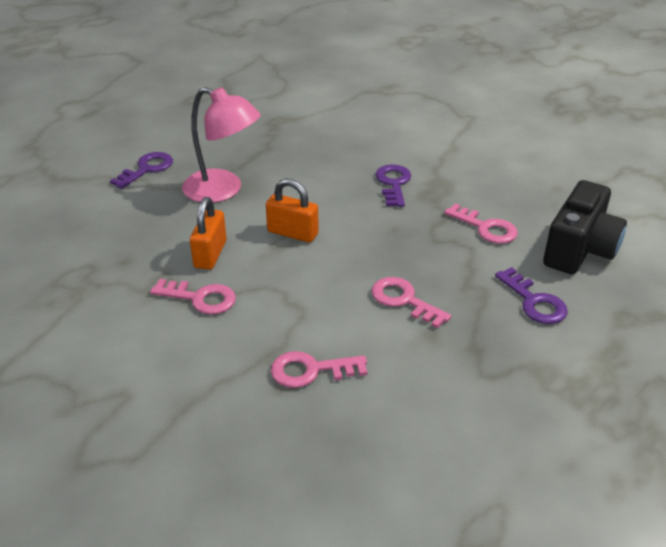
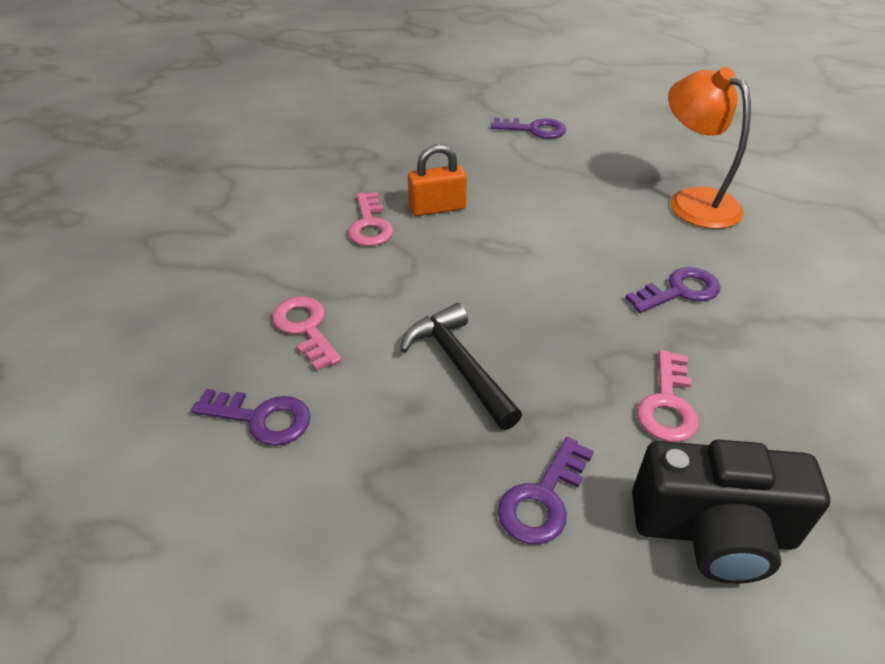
camera: 65 degrees right, 5 degrees up
pink lamp [182,87,261,203] -> none
orange padlock [266,179,319,242] -> none
pink key [371,277,451,329] -> black hammer [400,303,522,430]
none -> purple key [191,389,311,446]
none -> orange lamp [668,67,751,229]

